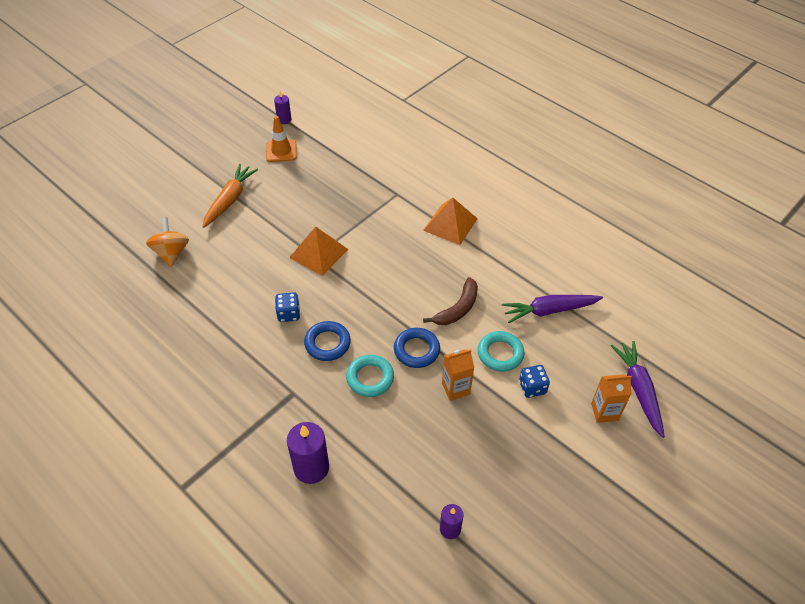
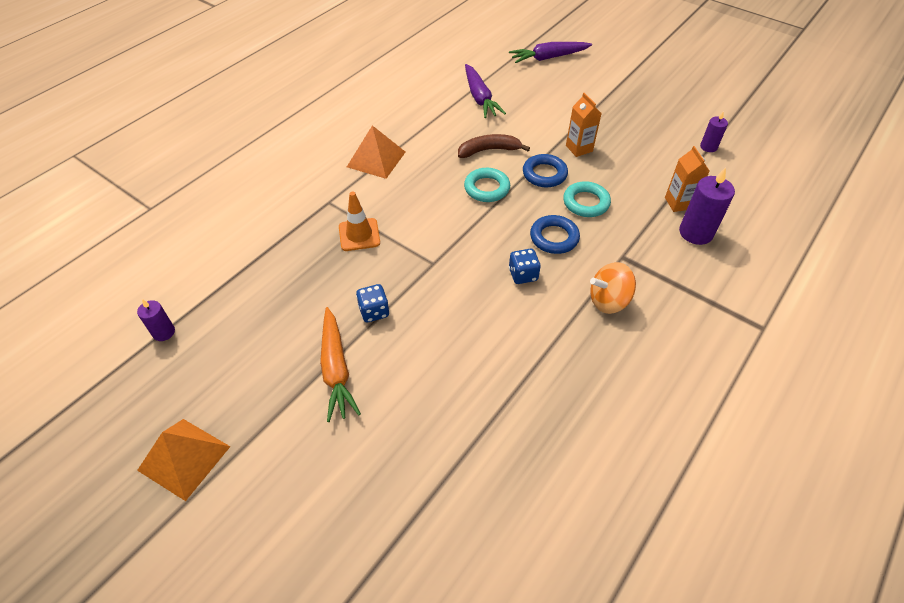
camera: 95 degrees left, 0 degrees up
orange spinning top [146,217,189,267] -> orange spinning top moved to [590,262,636,314]
orange carrot [202,164,258,228] -> orange carrot turned 120 degrees counterclockwise [320,307,361,422]
orange traffic cone [266,116,297,162] -> orange traffic cone moved to [339,192,380,251]
orange pyramid [289,227,348,276] -> orange pyramid moved to [137,419,231,501]
brown banana [423,277,478,325] -> brown banana turned 45 degrees counterclockwise [458,134,530,158]
turquoise ring [478,331,524,372] -> turquoise ring moved to [464,168,510,202]
blue dice [519,365,550,398] -> blue dice moved to [356,284,389,322]
orange carton [591,374,632,423] -> orange carton moved to [665,146,710,212]

